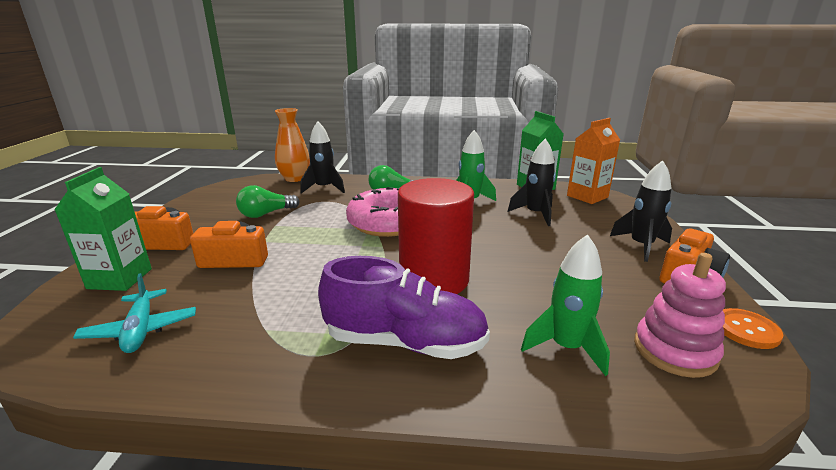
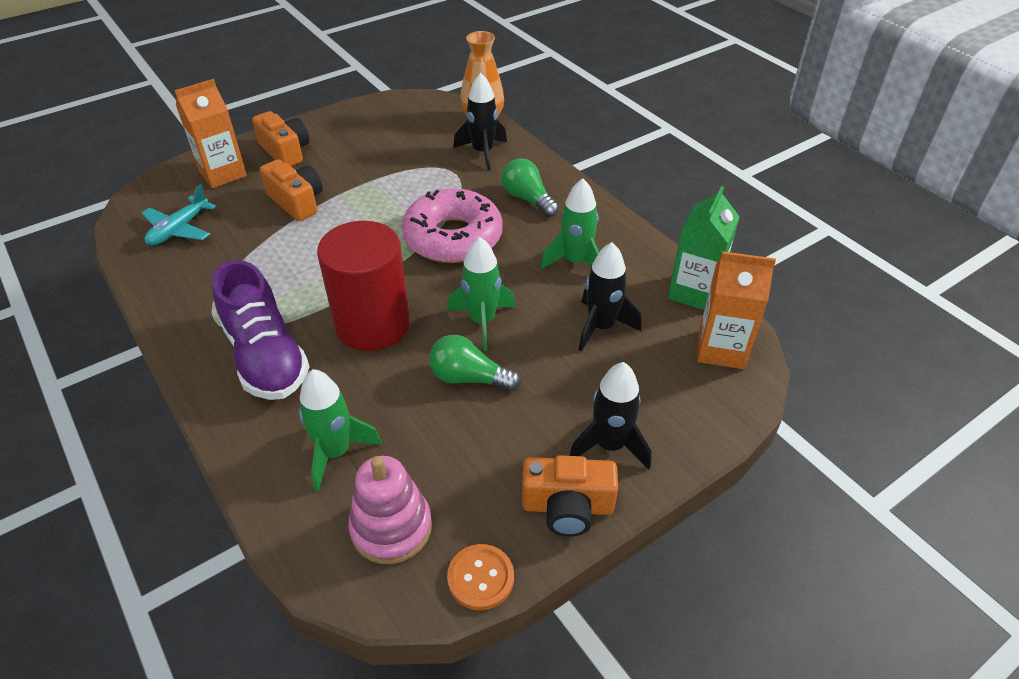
camera: 50 degrees right, 20 degrees up
green carton [54,167,152,291] -> orange carton [174,79,247,188]
green light bulb [236,185,300,218] -> green light bulb moved to [429,335,521,391]
none -> green rocket [447,236,515,351]

